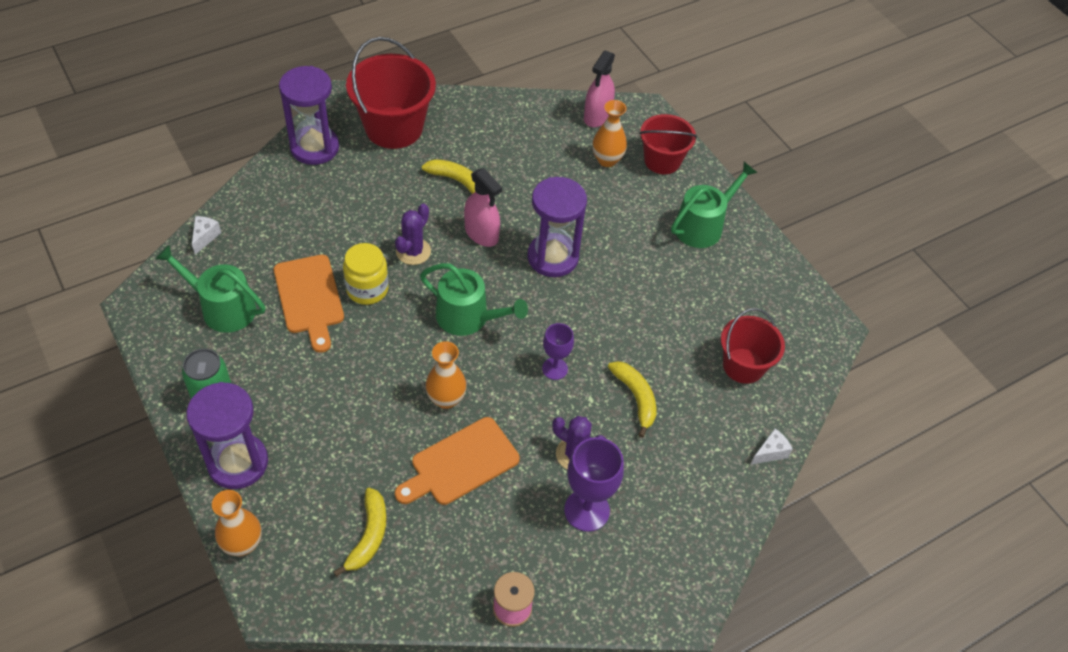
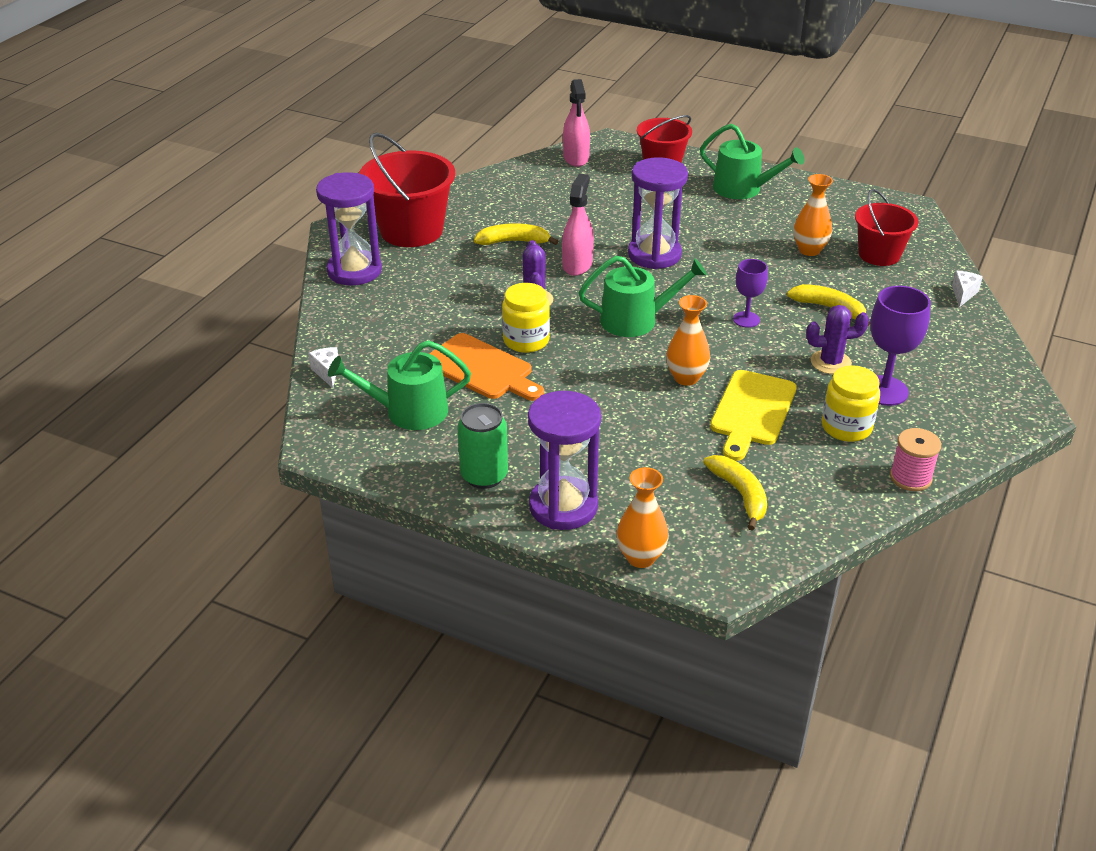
camera: 30 degrees left, 15 degrees down
orange cutting board [395,417,520,505] -> yellow cutting board [710,370,797,461]
pink spray bottle [464,168,502,247] -> pink spray bottle turned 90 degrees counterclockwise [562,174,594,276]
orange vase [592,100,627,167] -> orange vase moved to [793,174,833,256]
green watering can [671,162,757,248] -> green watering can turned 105 degrees clockwise [700,124,805,199]
none -> yellow jar [822,365,880,442]

